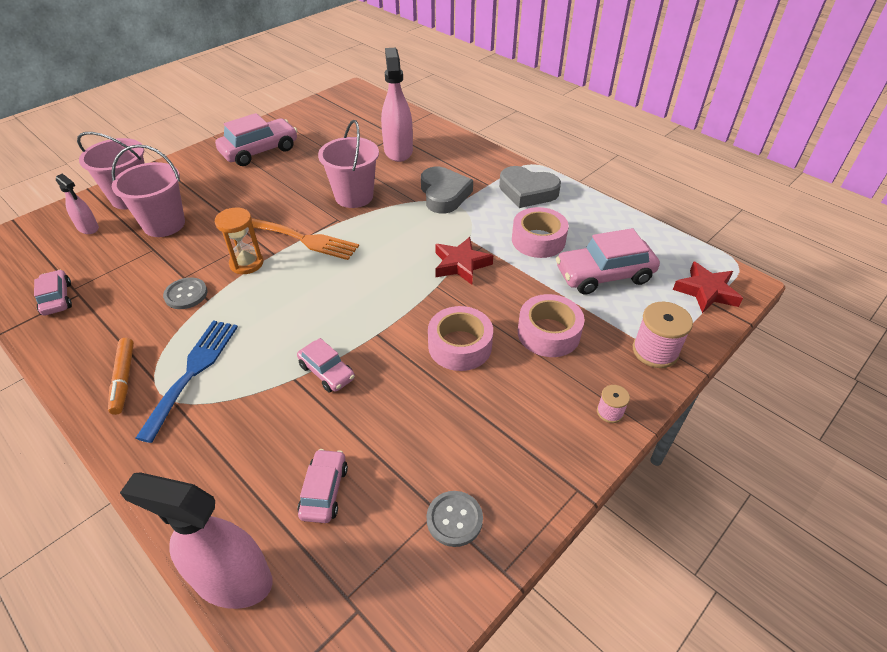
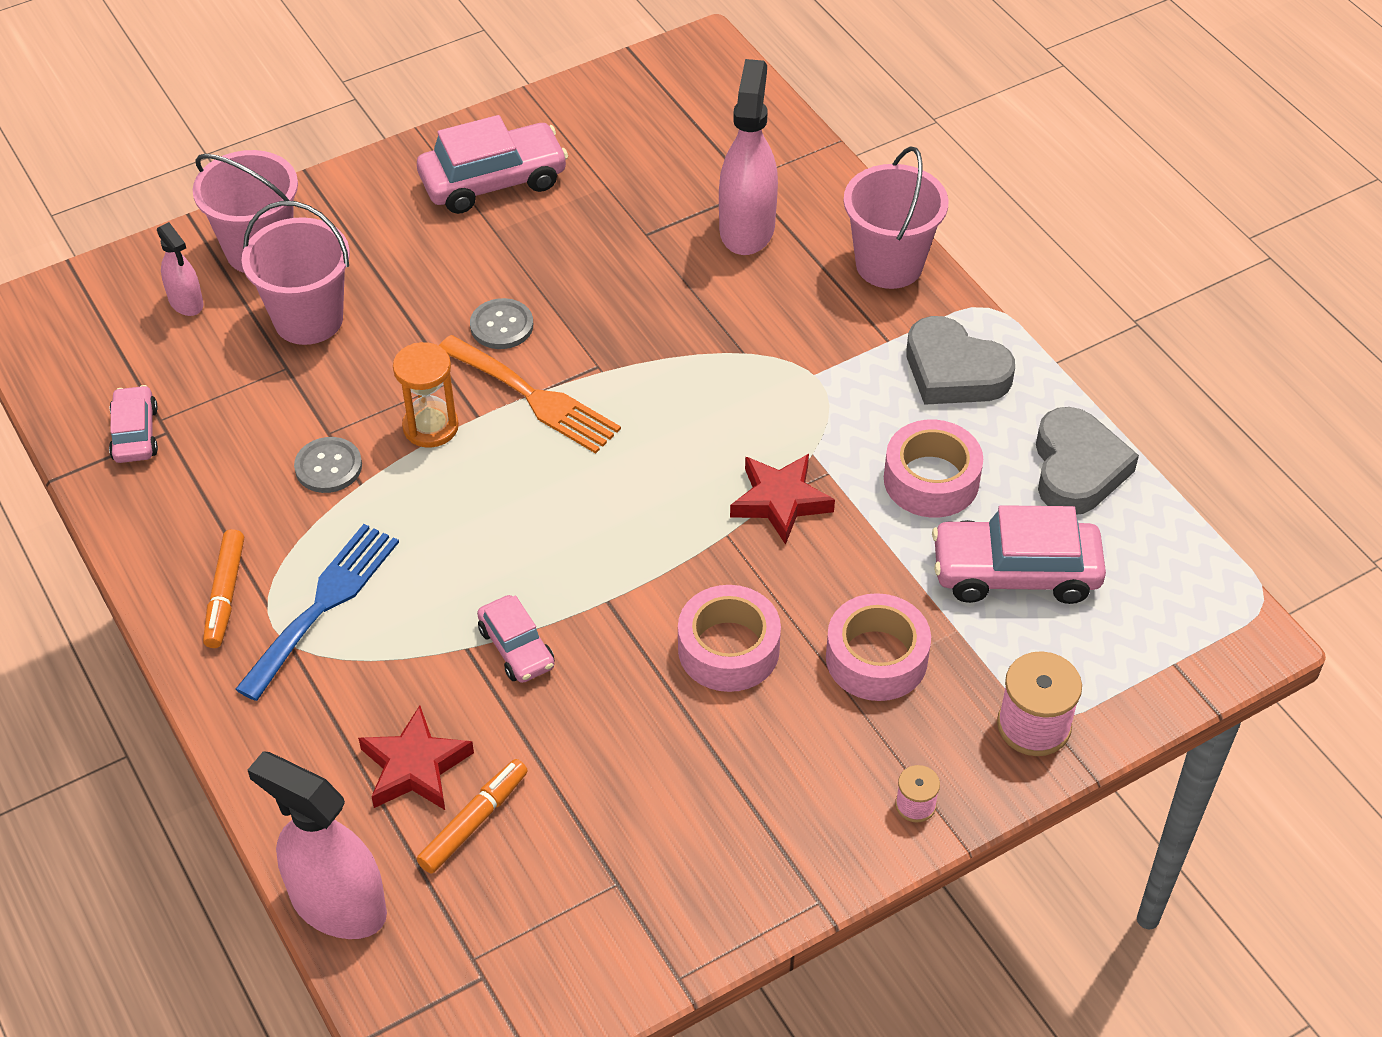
camera: 15 degrees right, 5 degrees up
pink car [297,449,348,523] -> orange marker [417,759,528,874]
pink bucket [318,120,379,208] -> pink bucket moved to [843,146,949,289]
grey heart [421,167,473,213] -> grey heart moved to [1036,407,1139,515]
grey button [427,491,483,547] -> grey button moved to [470,298,533,349]
red star [673,261,743,313] -> red star moved to [358,705,474,810]

